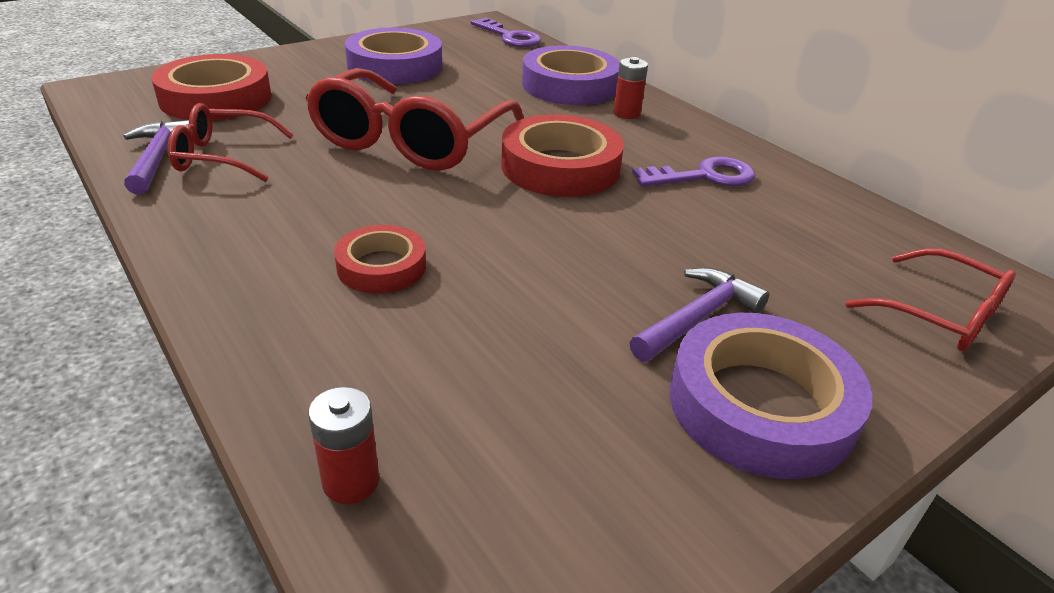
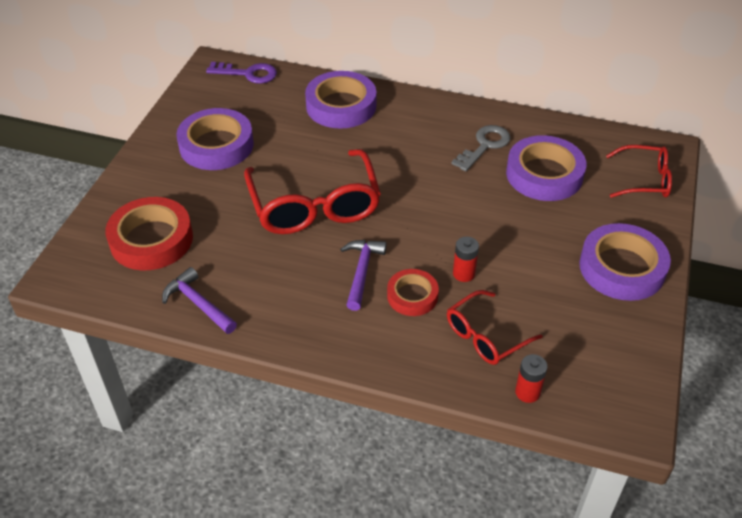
camera: 35 degrees left, 10 degrees up
red glasses [168,103,293,182] -> red glasses moved to [447,290,543,365]
red tape [501,114,624,197] -> none
red battery [613,57,648,119] -> red battery moved to [453,237,479,282]
purple hammer [630,268,769,362] -> purple hammer moved to [340,240,387,311]
purple key [632,156,755,187] -> grey key [452,125,511,171]
none -> purple tape [506,135,586,201]

